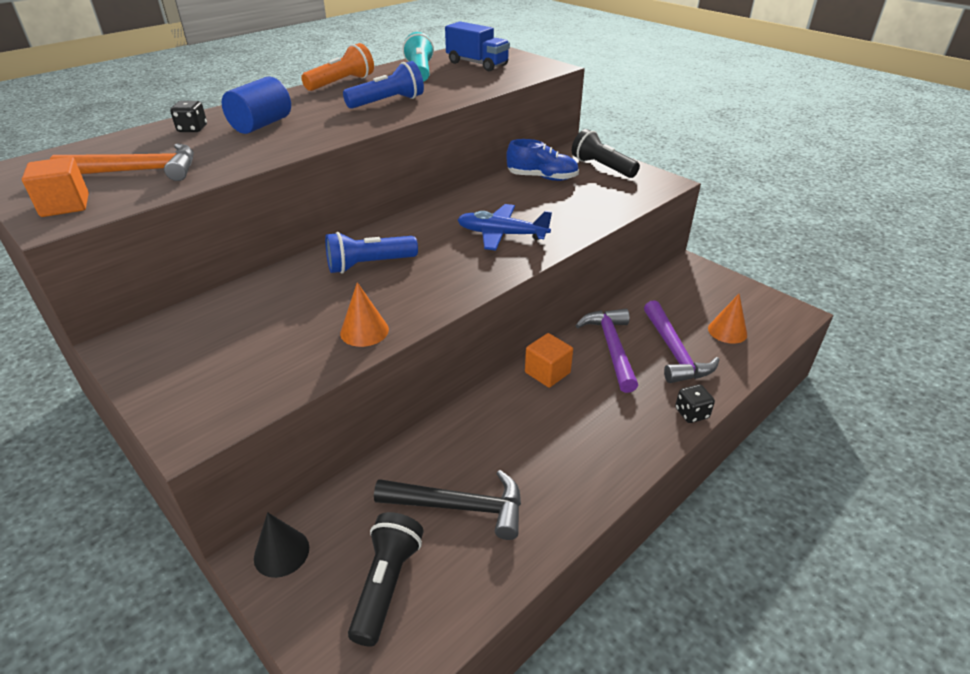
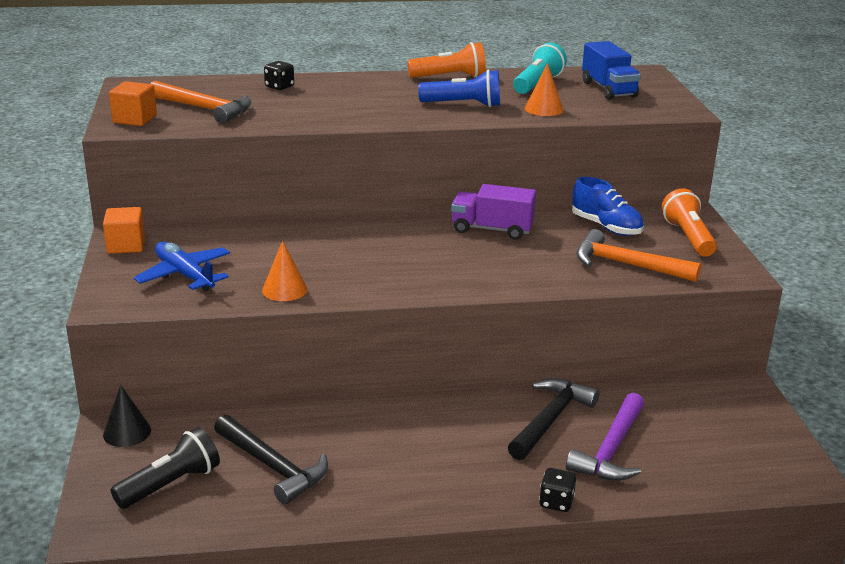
camera: 35 degrees right, 10 degrees down
blue cylinder [222,76,291,134] -> none
blue flashlight [325,232,418,274] -> none
blue plane [457,204,552,251] -> blue plane moved to [134,242,230,292]
orange cube [525,333,573,388] -> orange cube moved to [103,207,145,254]
black flashlight [572,129,640,178] -> orange flashlight [662,188,717,257]
purple hammer [575,309,638,393] -> black hammer [508,378,600,460]
orange cone [708,294,747,344] -> orange cone moved to [525,63,563,116]
none -> purple truck [451,184,536,240]
none -> orange hammer [577,229,701,282]

